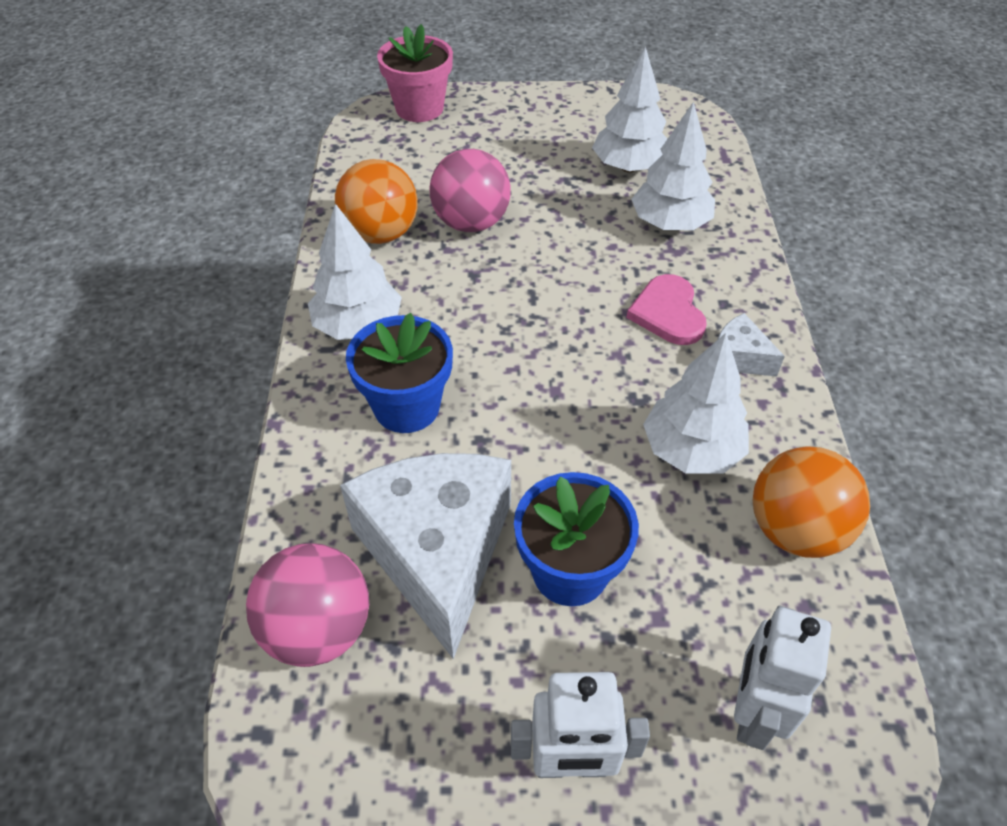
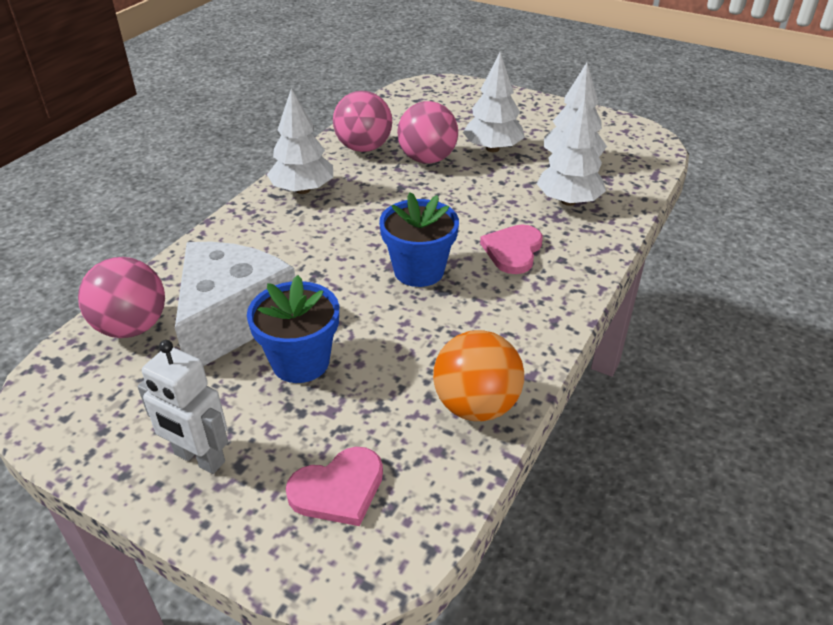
camera: 30 degrees right, 10 degrees down
orange ball [335,159,418,244] -> pink ball [333,91,392,152]
blue flower pot [346,313,453,433] -> blue flower pot moved to [379,192,459,287]
pink flower pot [377,24,453,122] -> none
white tree [643,333,749,474] -> white tree moved to [463,52,525,152]
white cheese [717,313,785,377] -> none
white robot [734,606,831,750] -> pink heart [286,447,383,526]

